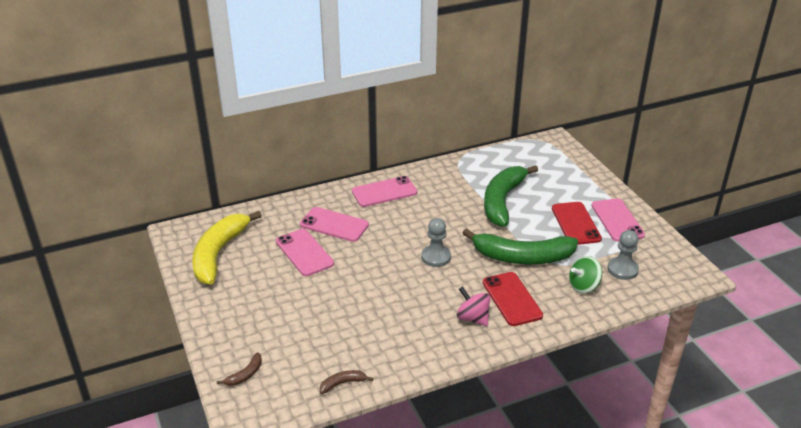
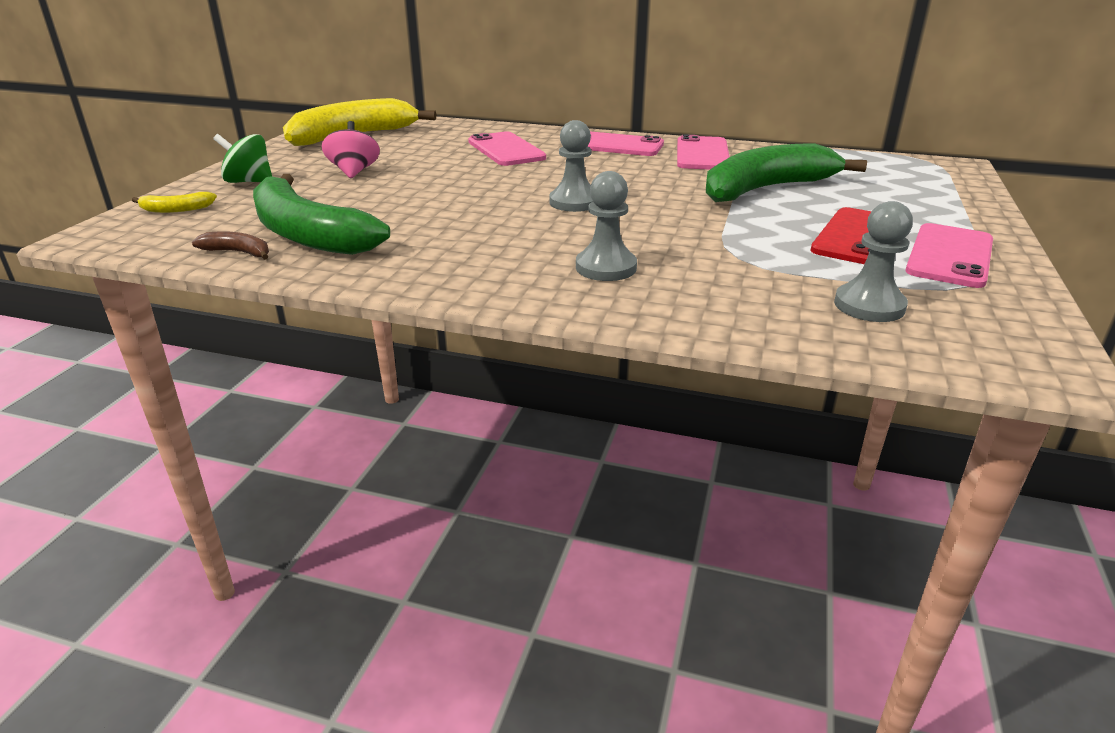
camera: 40 degrees right, 5 degrees down
brown banana [217,352,262,386] -> yellow banana [132,192,217,213]
pink phone [276,229,334,276] -> pink phone moved to [677,134,730,170]
pink spinning top [457,286,490,326] -> pink spinning top moved to [322,121,380,178]
green banana [463,229,578,264] -> green banana moved to [253,174,390,255]
red phone [483,272,543,326] -> grey pawn [576,171,637,281]
green spinning top [569,256,602,293] -> green spinning top moved to [213,134,272,183]

